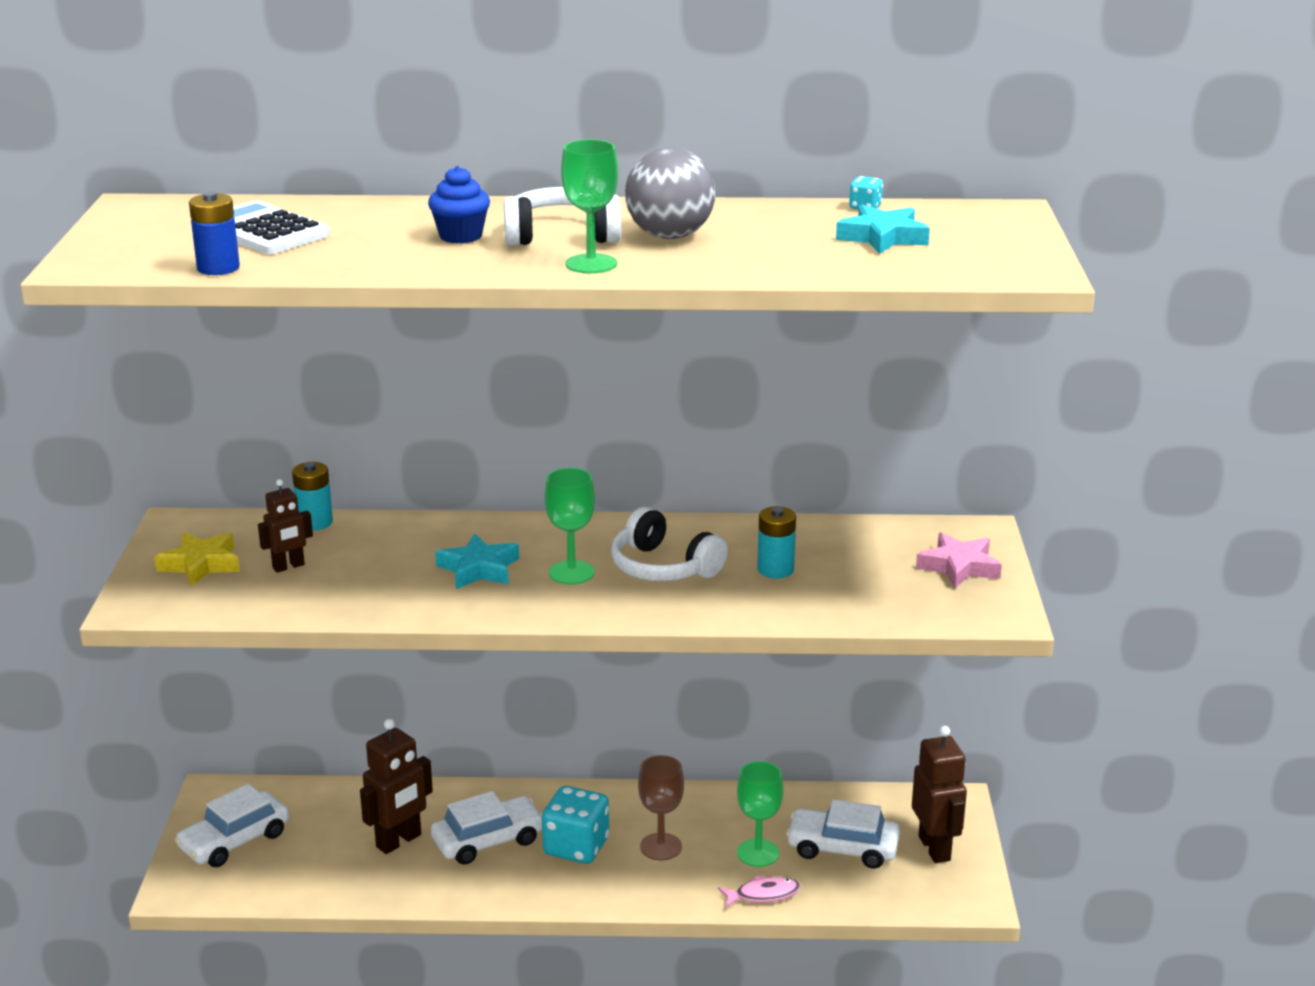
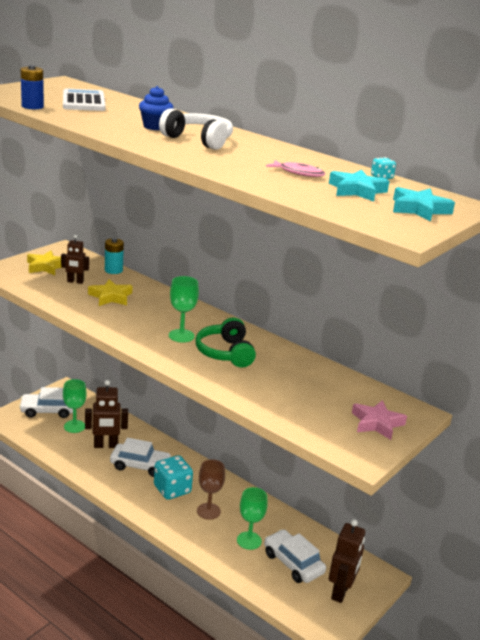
camera: 35 degrees right, 0 degrees up
turquoise star [435,534,519,589] -> turquoise star moved to [393,187,455,222]
green goblet [561,139,618,274] -> green goblet moved to [63,379,87,433]
white headphones [611,507,728,581] -> green headphones [196,317,256,368]
grey ball [625,147,715,239] -> none
pink fish [718,875,801,908] -> pink fish moved to [266,160,325,177]
turquoise battery [757,506,796,578] -> none
none -> yellow star [88,279,132,306]

